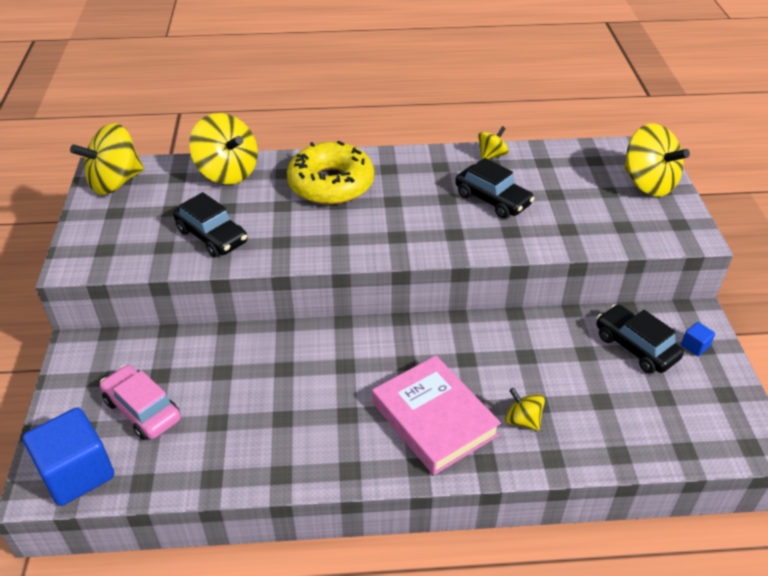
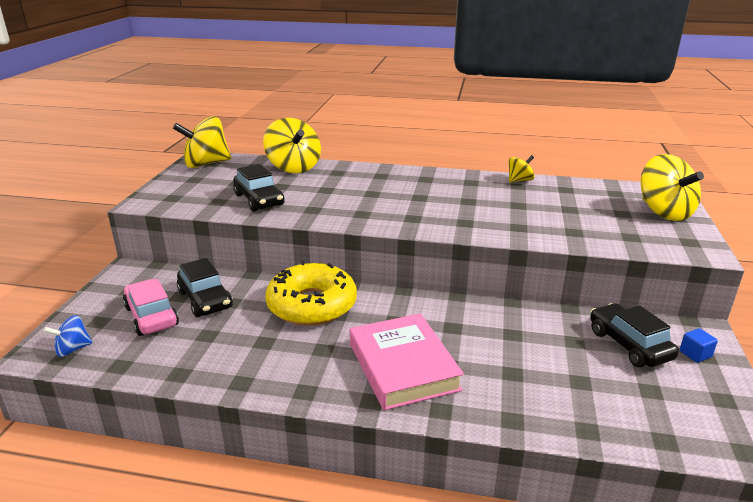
camera: 15 degrees right, 15 degrees down
blue cube [22,408,114,506] -> blue spinning top [44,315,93,357]
yellow donut [287,141,374,205] -> yellow donut moved to [265,261,357,326]
black car [455,158,535,219] -> black car moved to [177,258,233,317]
yellow spinning top [505,388,545,431] -> none

